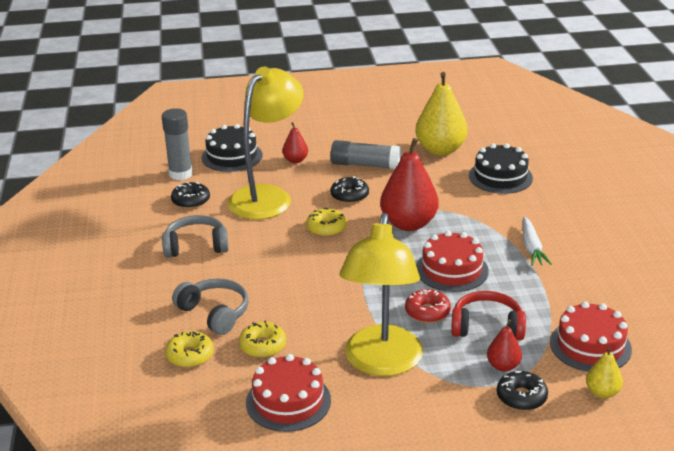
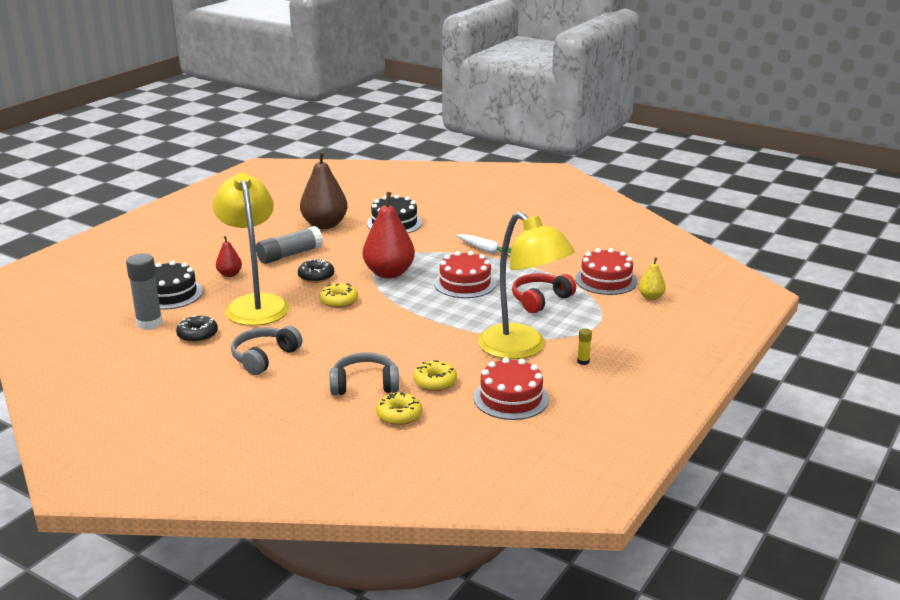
camera: 50 degrees left, 5 degrees down
red donut [405,289,451,323] -> none
yellow pear [415,72,468,156] -> brown pear [300,151,348,229]
red pear [487,319,522,372] -> none
black donut [497,371,548,411] -> none
none -> yellow glue stick [577,328,592,365]

